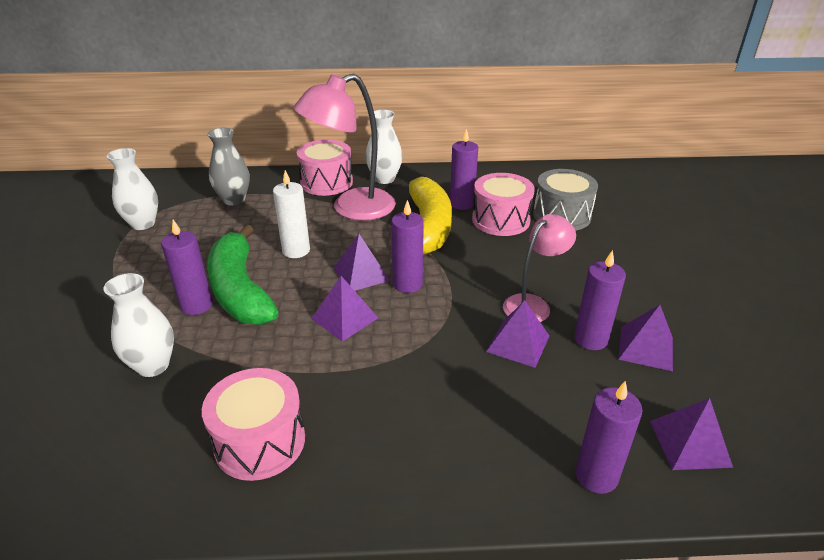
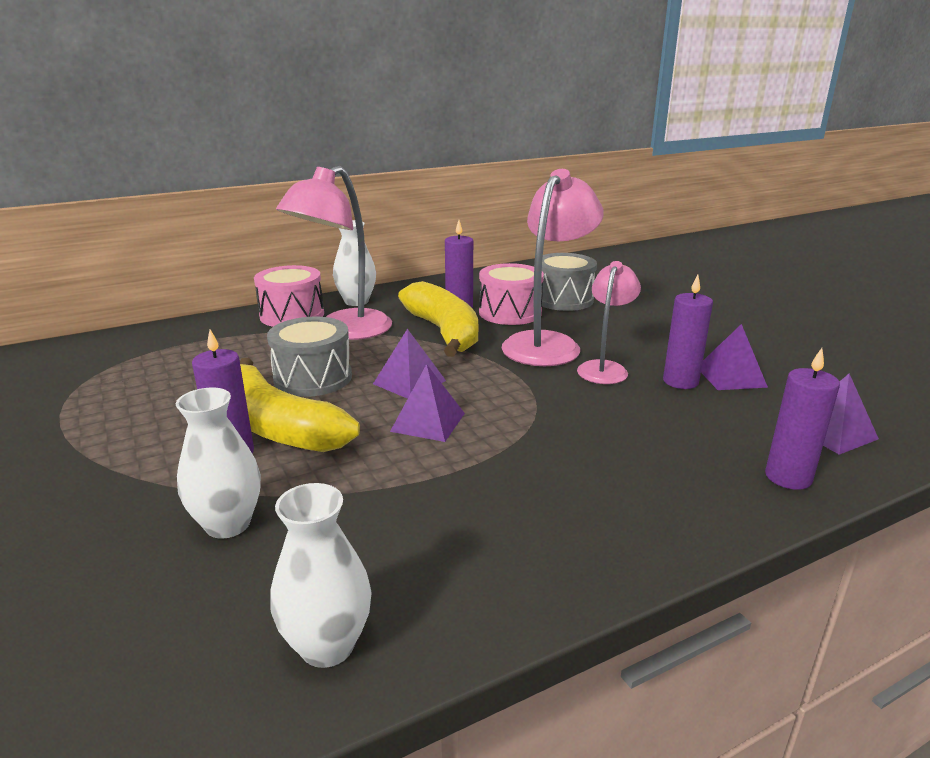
camera: 25 degrees left, 10 degrees down
white vase [107,148,158,230] -> white vase moved to [270,483,372,668]
pink drum [202,368,305,481] -> none
grey vase [207,128,250,206] -> none
green banana [207,225,278,325] -> yellow banana [240,358,360,452]
white candle [273,170,310,258] -> grey drum [267,317,352,397]
purple candle [391,200,424,293] -> none
purple pyramid [486,300,549,368] -> none
none -> pink lamp [502,169,603,366]

